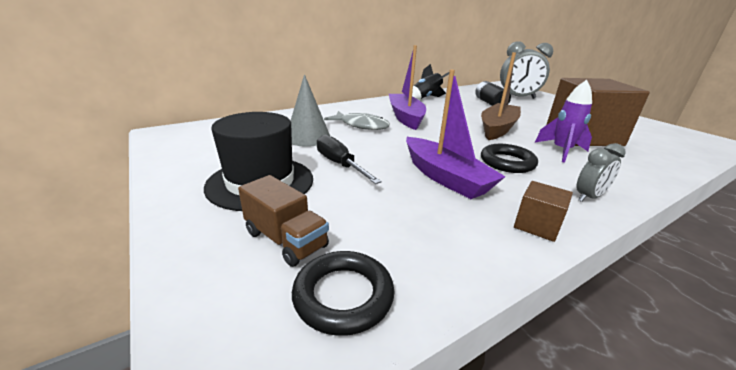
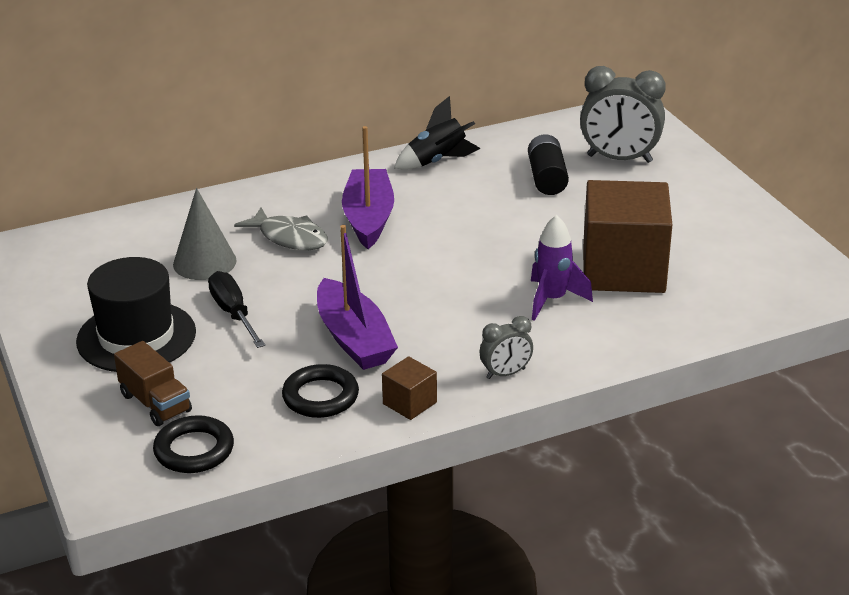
camera: 10 degrees right, 5 degrees up
brown boat [481,52,521,140] -> none
black ring [481,144,538,173] -> black ring moved to [282,364,359,418]

